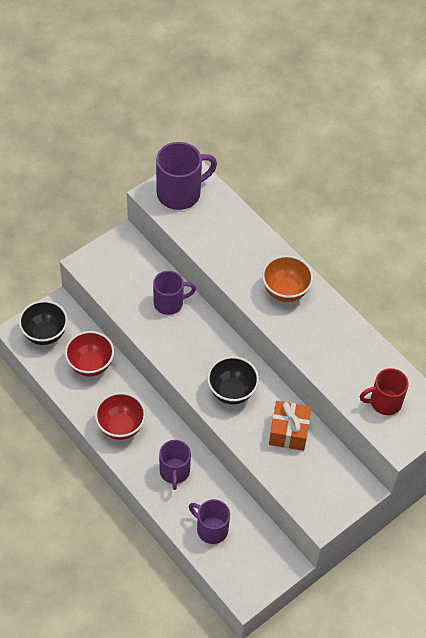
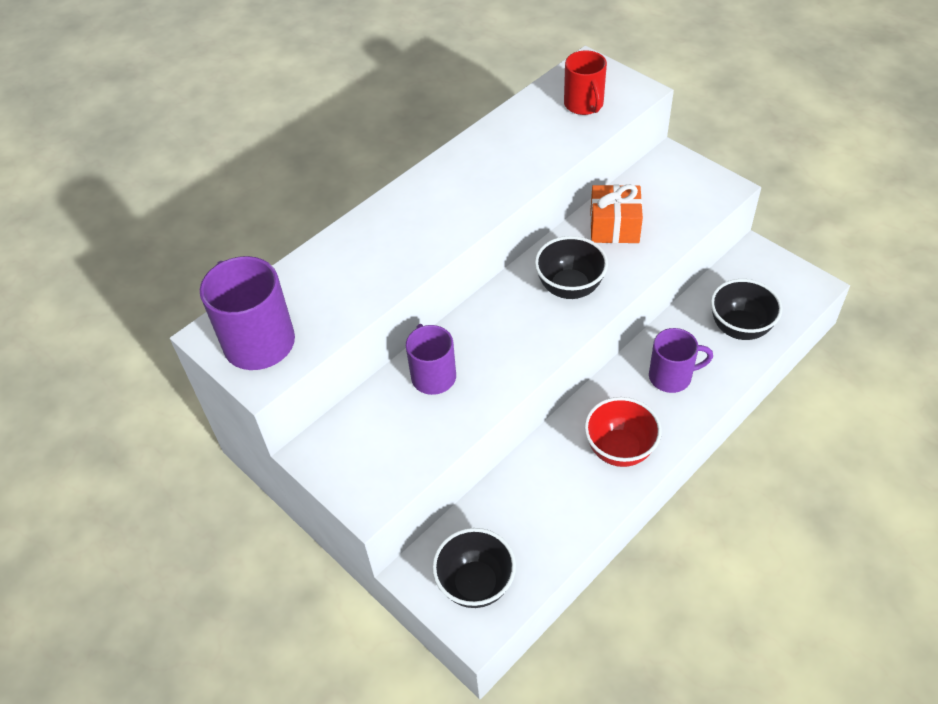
camera: 90 degrees left, 5 degrees down
red bowl [65,331,114,377] -> none
purple mug [189,499,230,544] -> black bowl [711,279,782,340]
orange bowl [262,255,313,302] -> none

